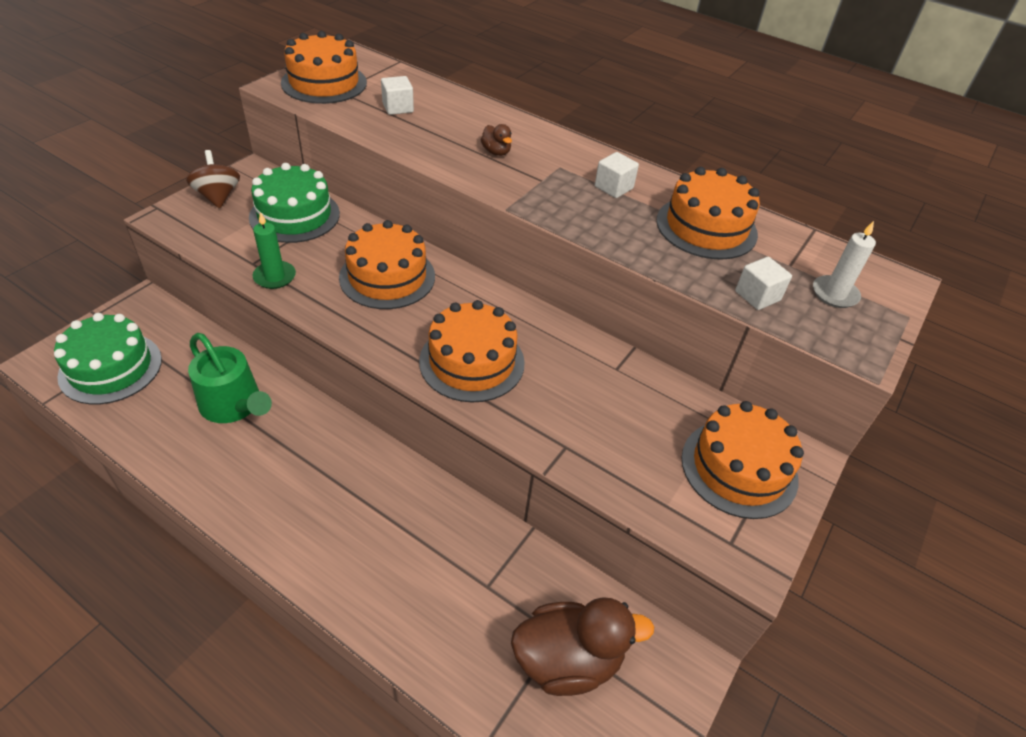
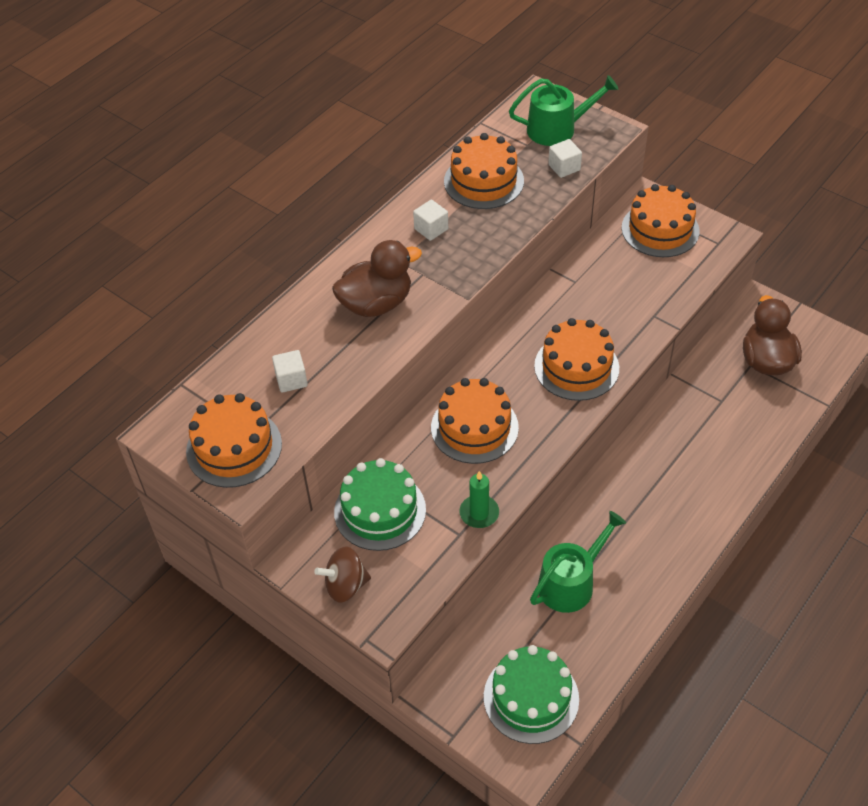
camera: 80 degrees left, 5 degrees up
brown duck [481,124,512,156] -> brown duck [332,240,422,317], size x2.28
white candle [813,221,876,308] -> green watering can [509,75,619,146]

